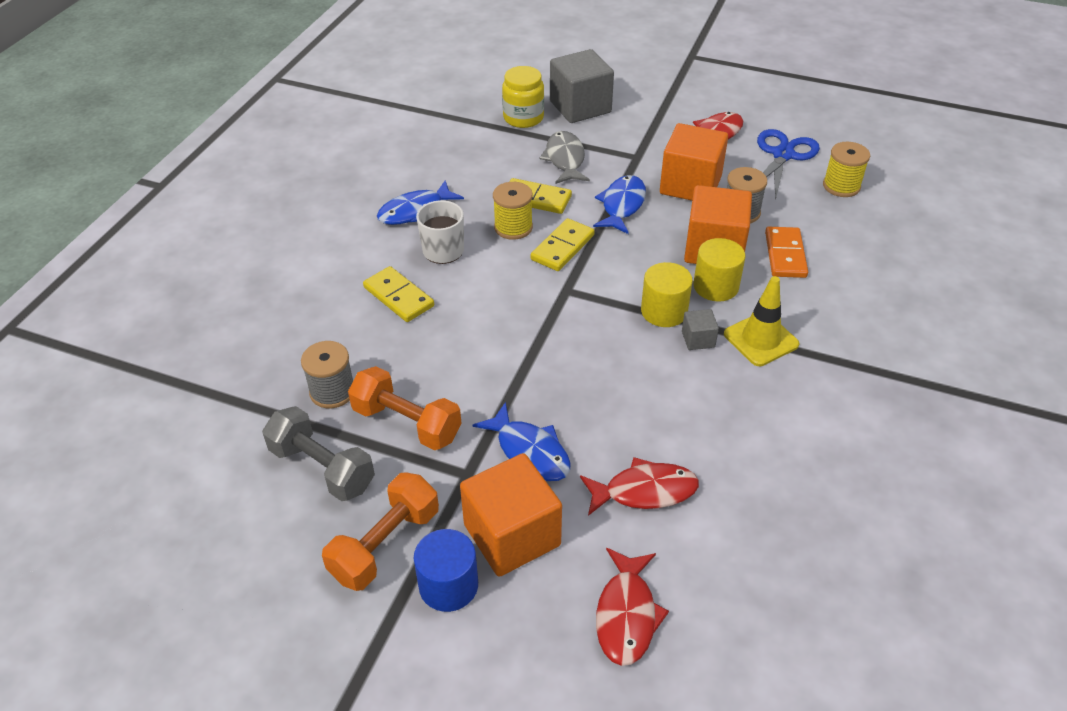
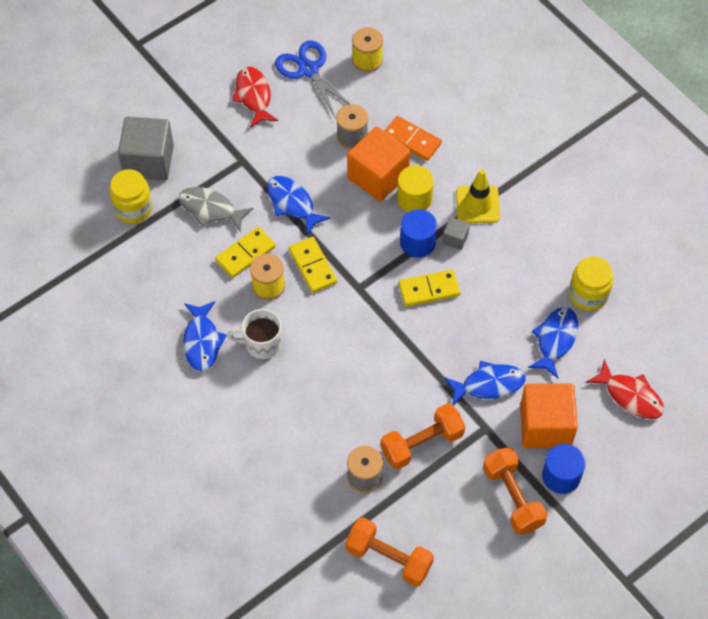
camera: 60 degrees left, 15 degrees up
grey dumbbell [262,406,375,501] -> none
yellow domino [363,266,434,322] -> yellow domino moved to [399,270,460,307]
red fish [580,457,699,516] -> blue fish [528,307,578,378]
yellow cylinder [641,262,693,327] -> blue cylinder [400,209,437,258]
orange cube [660,123,728,201] -> none
none -> orange dumbbell [345,517,434,587]
none -> yellow jar [569,257,613,311]

